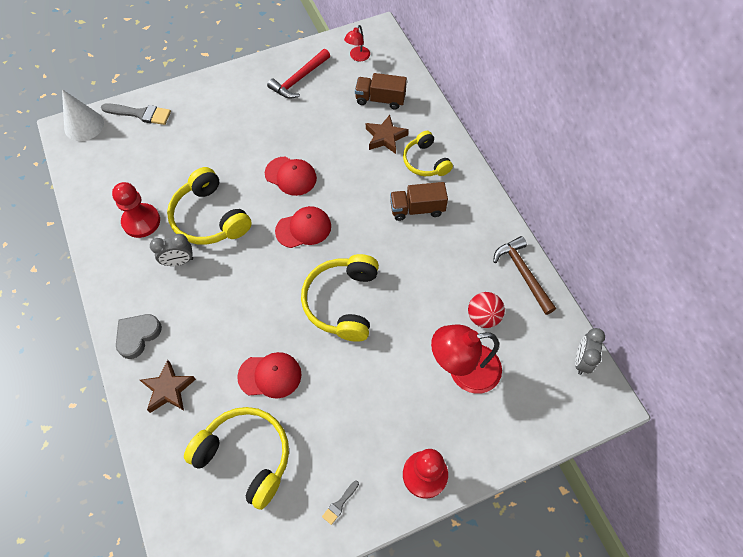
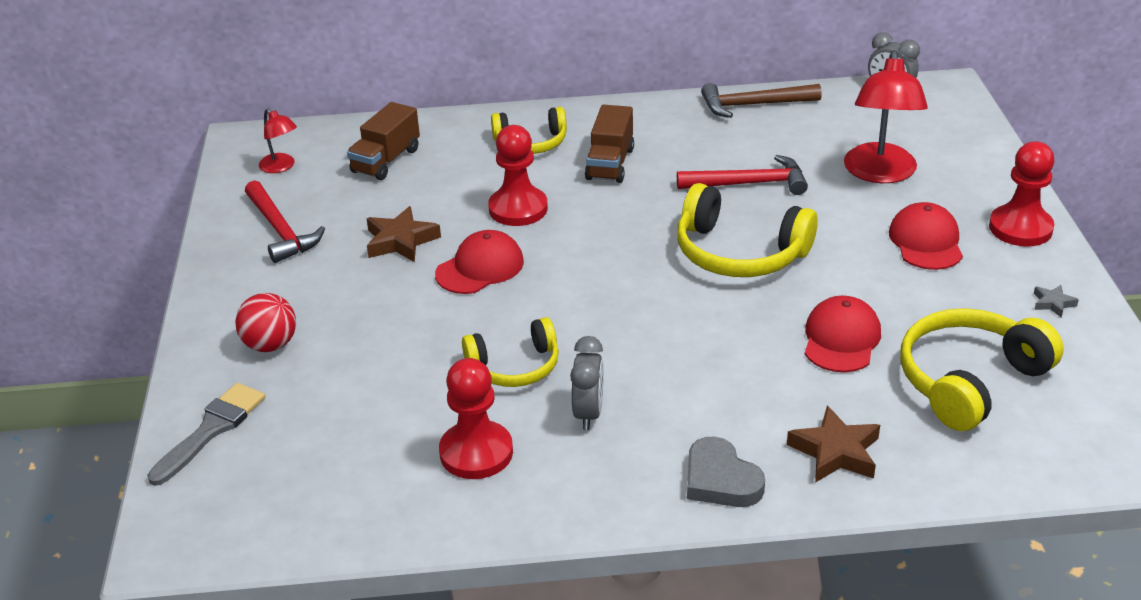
camera: 70 degrees left, 25 degrees down
white cone [62,89,104,141] -> none
yellow headphones [167,167,252,245] -> yellow headphones [462,317,559,387], size x0.64
red cap [275,206,331,248] -> red cap moved to [889,202,963,270]
grey brush [322,481,359,525] -> grey star [1034,285,1079,318]
brown star [366,115,409,154] -> brown star moved to [367,206,441,262]
red ball [468,292,505,328] -> red ball moved to [235,293,296,352]
none -> red pawn [488,125,548,226]
none -> red hammer [677,155,808,195]

